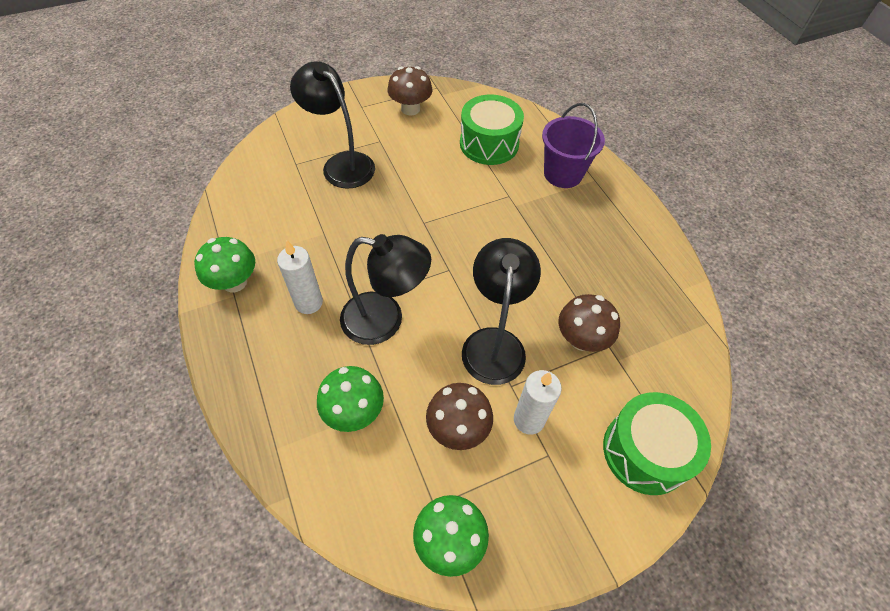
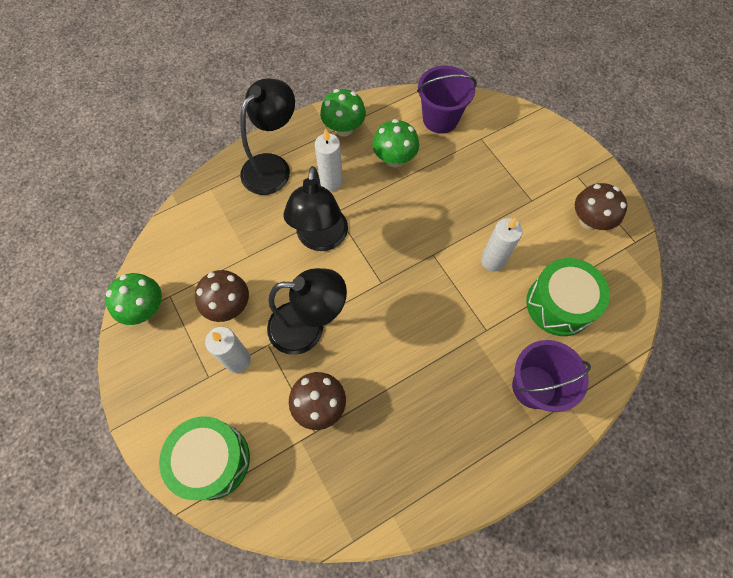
camera: 85 degrees right, 10 degrees up
black lamp [290,61,375,189] -> black lamp moved to [240,78,295,195]
green mushroom [317,366,384,432] -> green mushroom moved to [372,119,419,167]
none -> purple bucket [417,66,477,134]
none -> white candle [481,217,523,272]

